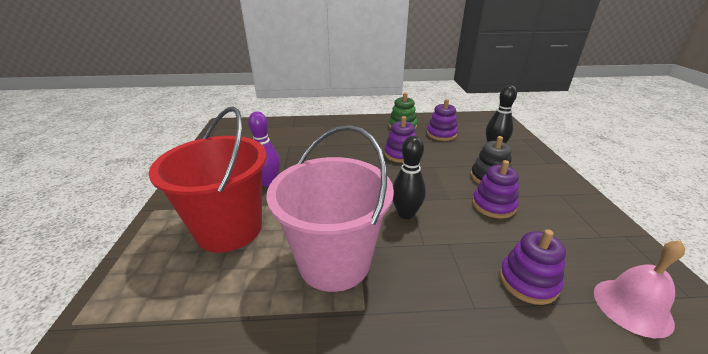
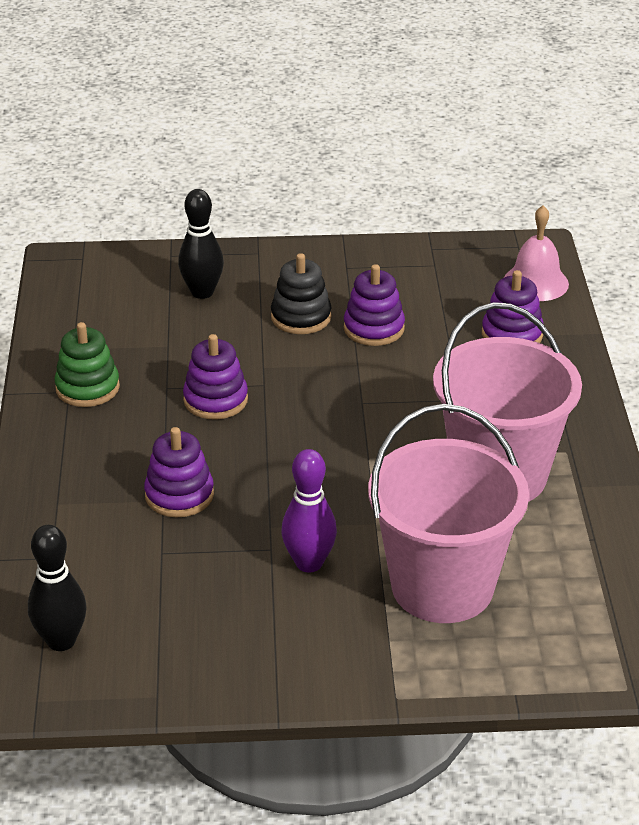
camera: 90 degrees left, 5 degrees up
red bucket [149,106,267,252] -> pink bucket [368,404,529,623]
black bowling pin [393,136,426,219] -> black bowling pin moved to [28,525,87,651]
purple stacking toy [427,99,458,141] -> purple stacking toy moved to [144,427,214,517]

